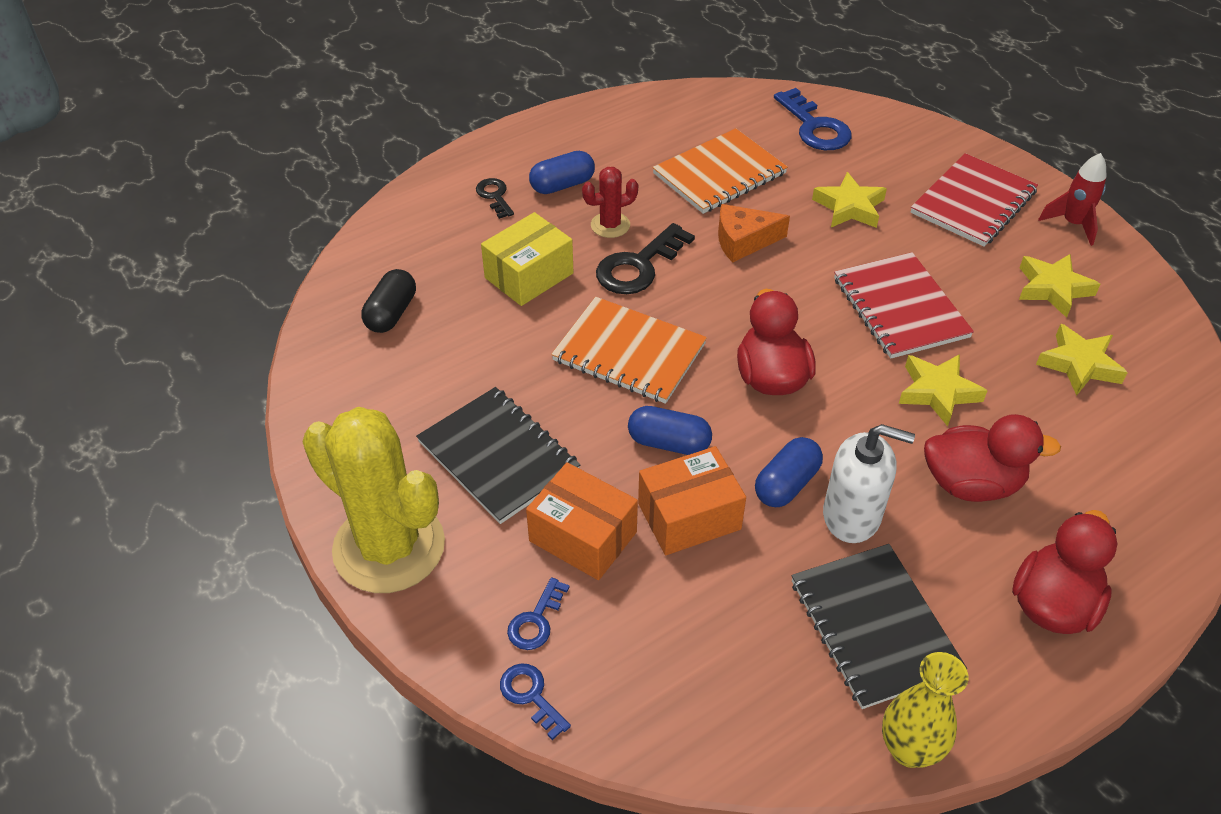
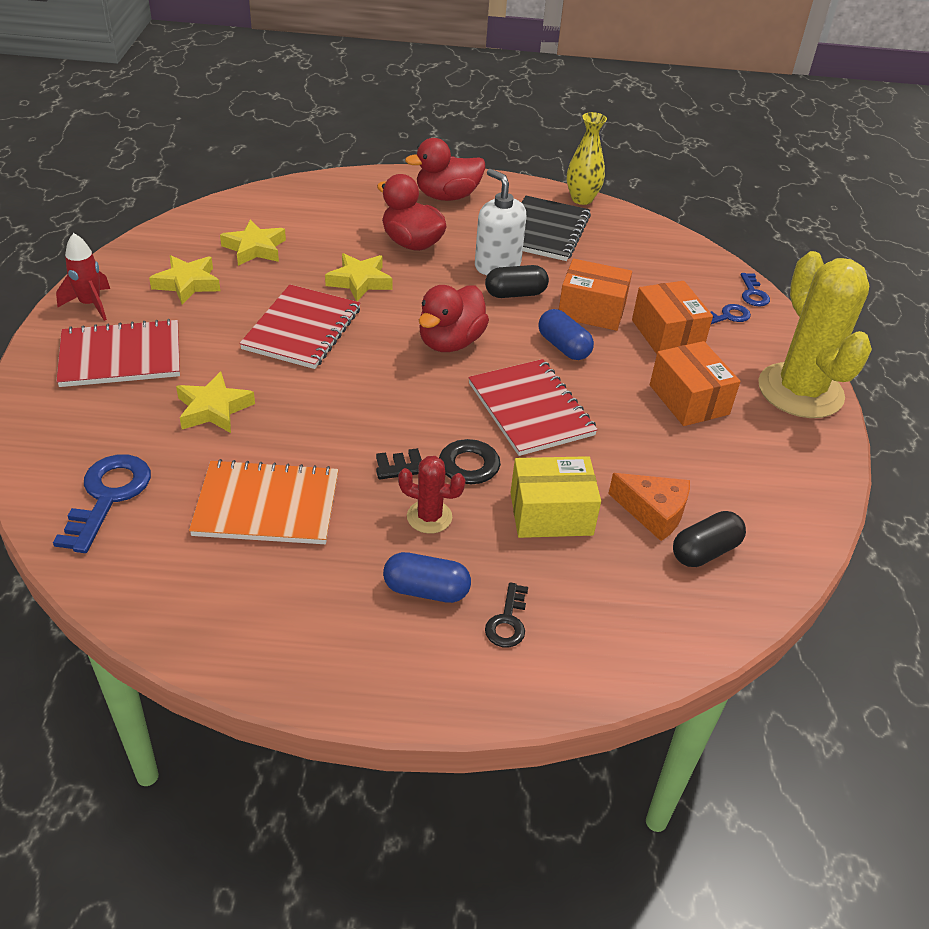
camera: 145 degrees left, 5 degrees down
black notebook [416,387,580,524] -> orange box [650,341,741,426]
orange notebook [551,297,707,404] -> red notebook [468,359,598,456]
orange cheese [718,204,790,263] -> orange cheese moved to [608,473,690,541]
blue capsule [755,437,823,507] -> black capsule [485,265,549,298]

